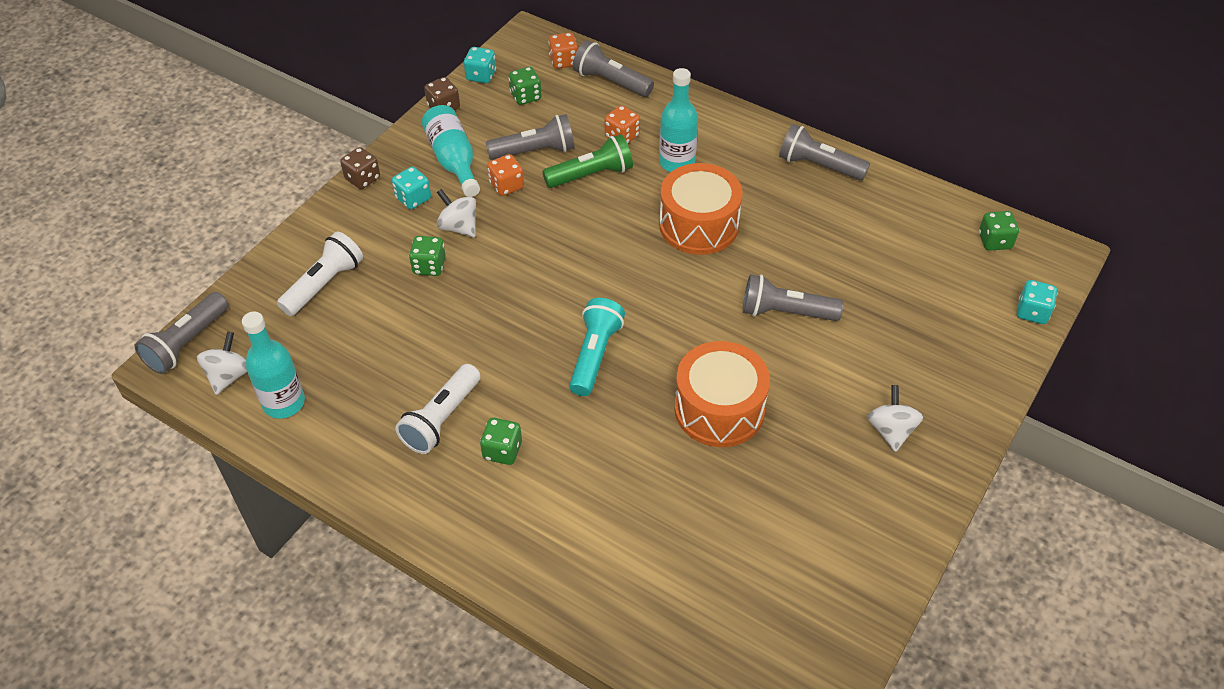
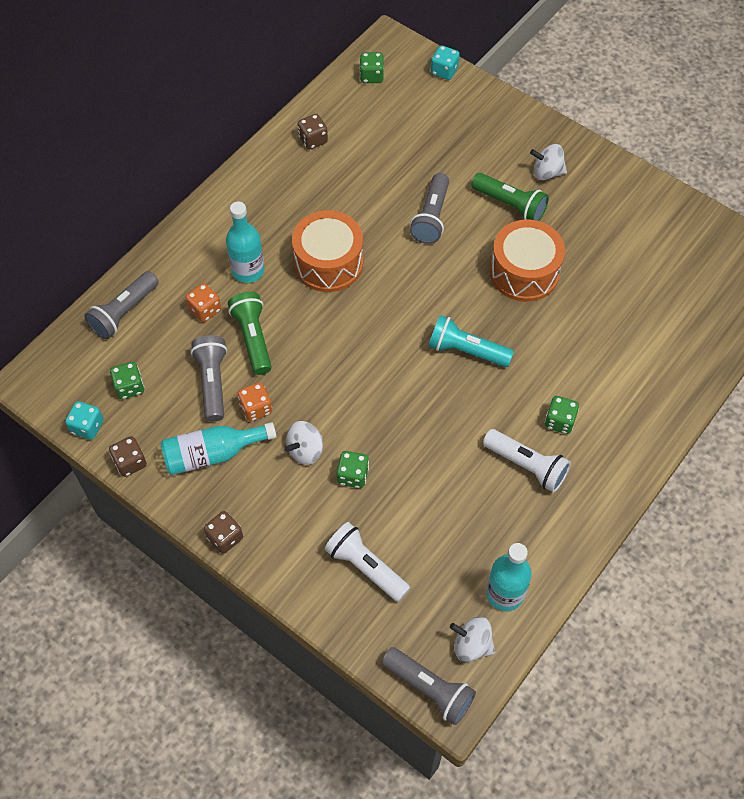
camera: 85 degrees left, 10 degrees up
turquoise dice [392,167,431,209] -> none
orange dice [548,33,578,69] -> none
grey flashlight [779,124,870,181] -> none
none -> brown dice [298,114,328,150]
none -> green flashlight [471,173,549,221]

